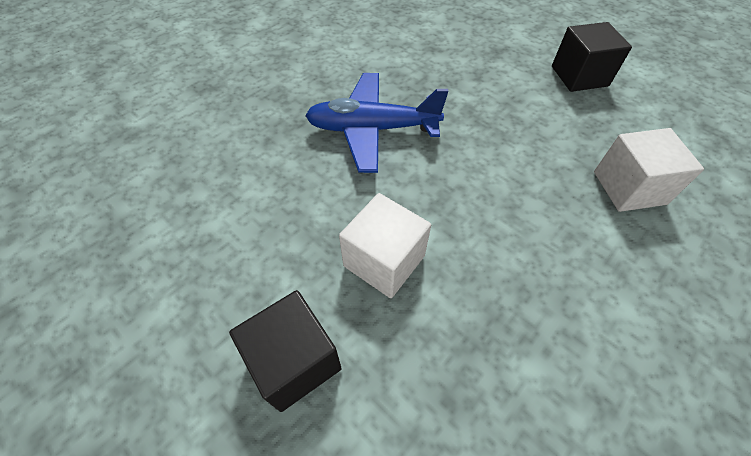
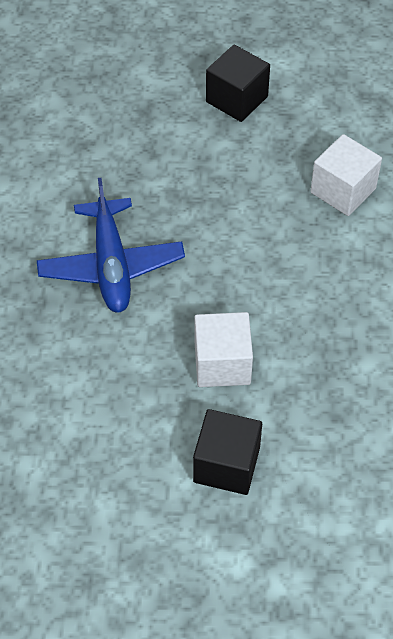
camera: 40 degrees left, 0 degrees up
blue plane [305,73,448,173] -> blue plane turned 60 degrees counterclockwise [36,178,185,313]

